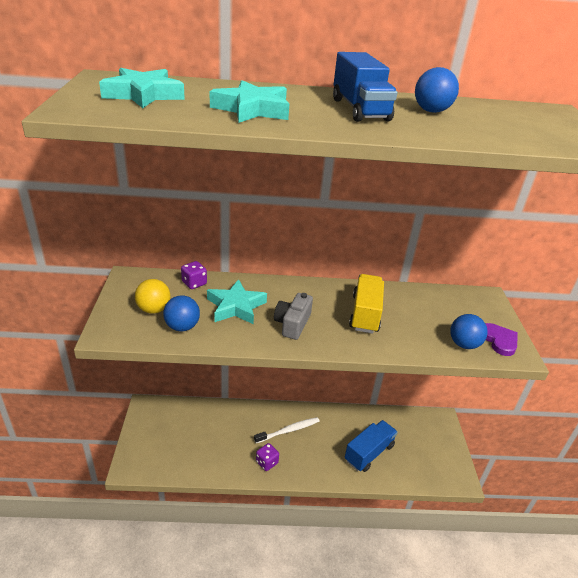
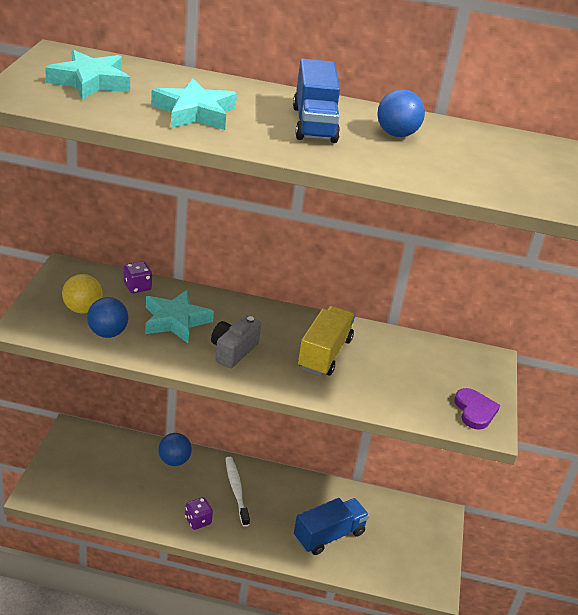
camera: 10 degrees right, 0 degrees up
white toothbrush [254,417,320,443] -> white toothbrush turned 90 degrees counterclockwise [225,457,250,527]
blue ball [450,314,488,349] -> blue ball moved to [158,433,192,466]

